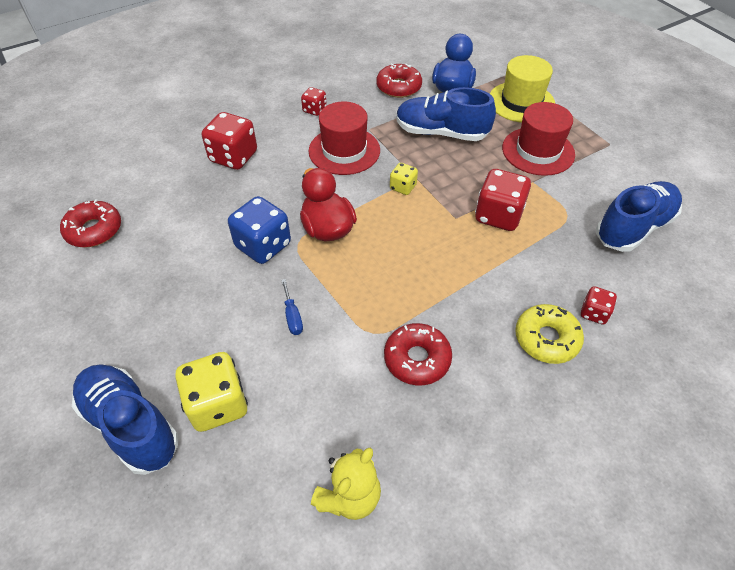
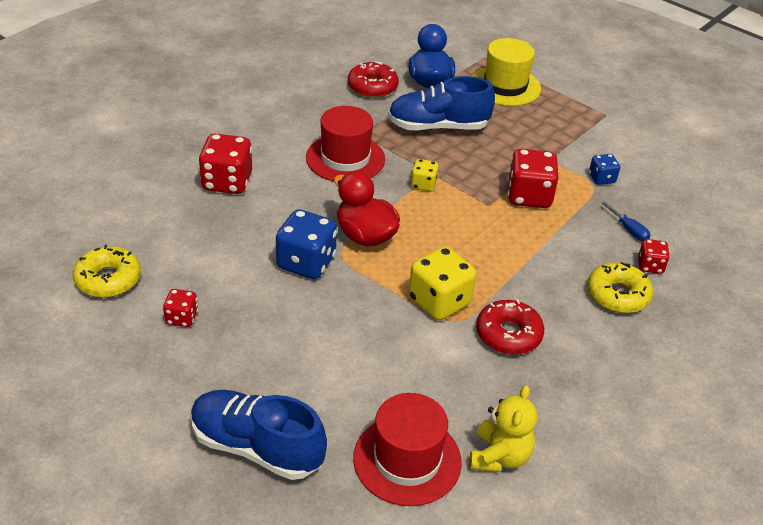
camera: 20 degrees left, 10 degrees down
red donut [60,199,121,248] -> yellow donut [73,245,141,298]
yellow dice [175,352,248,432] -> yellow dice moved to [409,246,476,320]
blue screwdriver [281,279,303,335] -> blue screwdriver moved to [602,202,650,241]
red dice [301,87,327,116] -> red dice moved to [163,289,198,327]
red hat [502,102,575,176] -> red hat moved to [353,393,462,506]
blue shoe [596,181,682,252] -> none
none -> blue dice [589,154,620,185]

